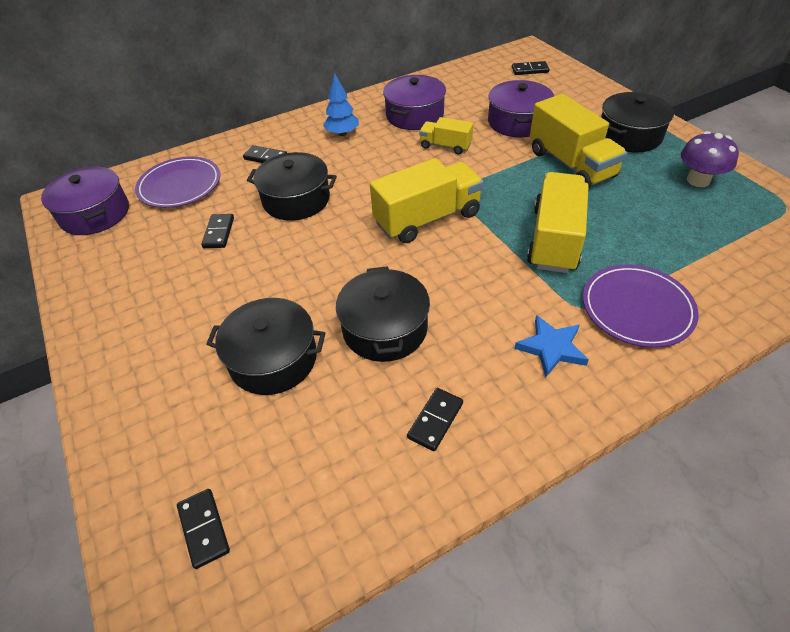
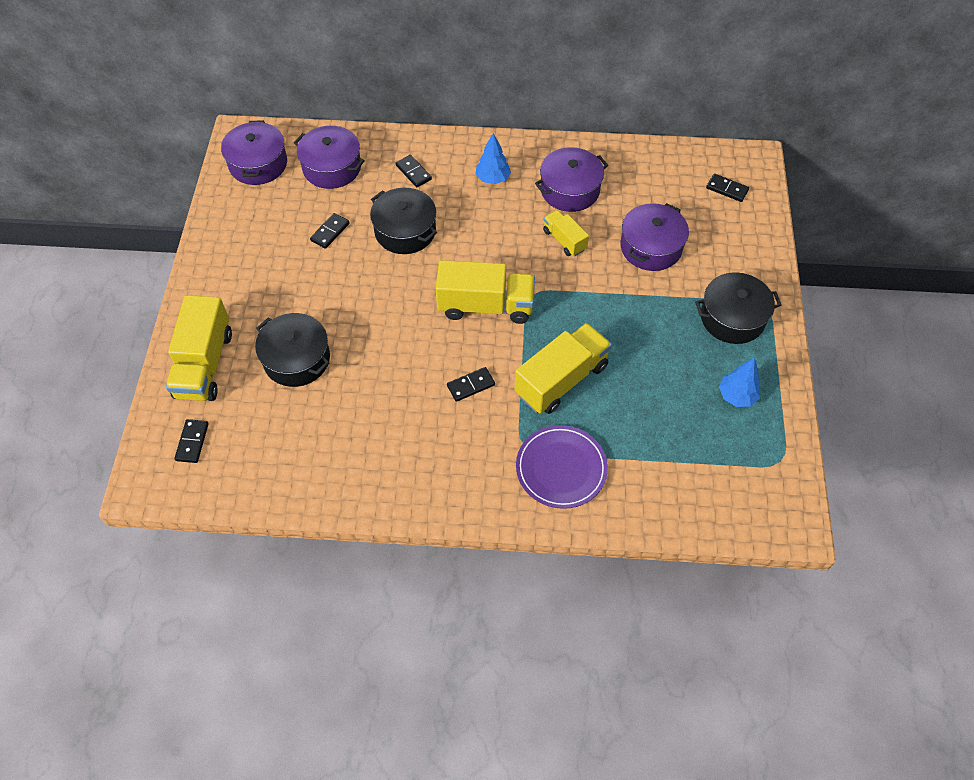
camera: 30 degrees right, 10 degrees up
purple plate [135,157,220,208] -> purple pot [294,126,365,189]
black pot [336,266,430,362] -> none
black domino [407,388,463,451] -> black domino moved to [447,367,495,402]
blue star [514,315,589,377] -> none
yellow truck [530,94,627,187] -> yellow truck moved to [166,295,232,401]
purple mushroom [681,131,739,187] -> blue tree [719,358,760,407]

